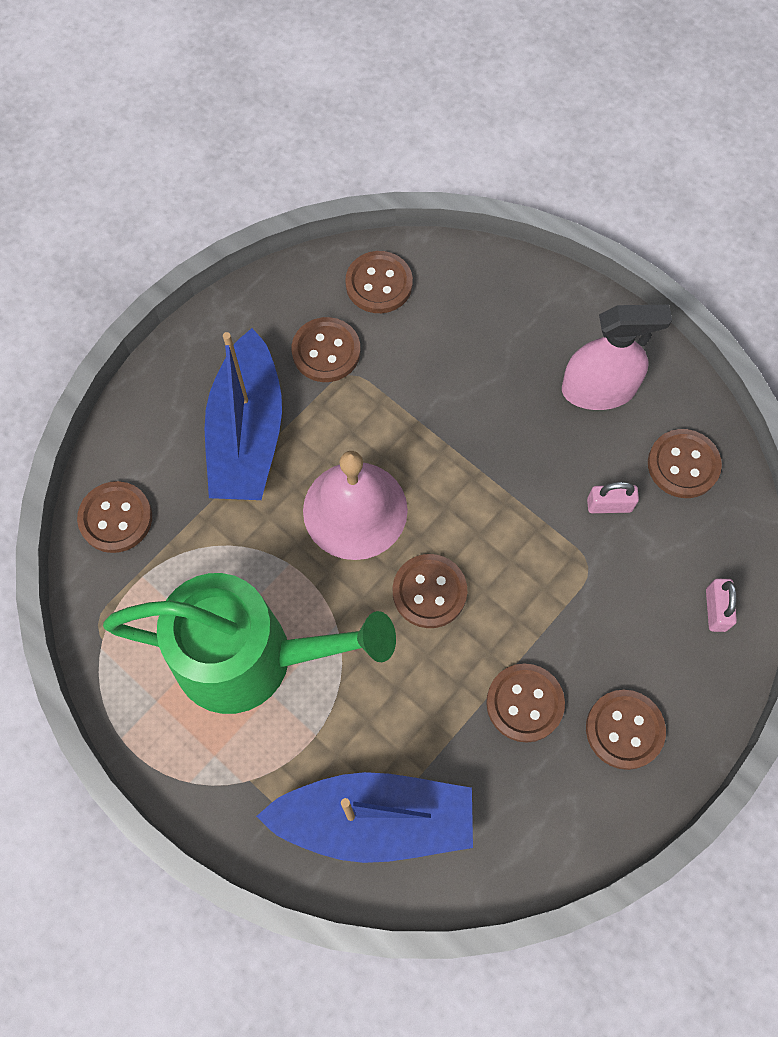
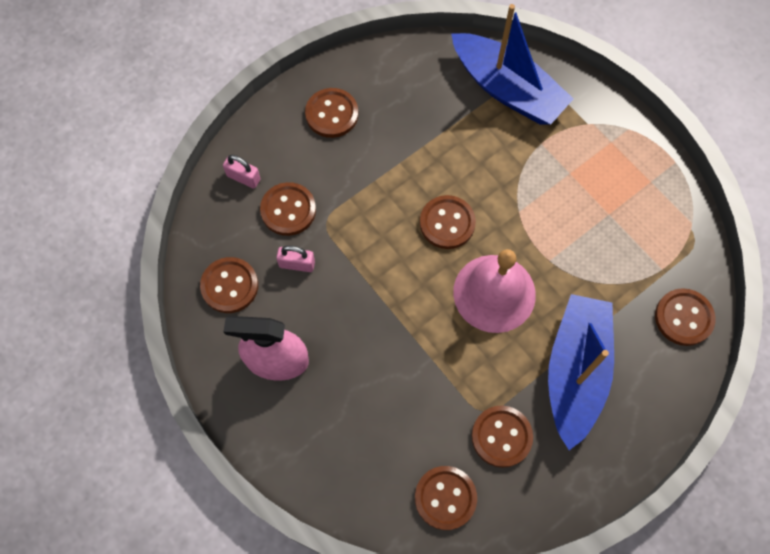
camera: 170 degrees left, 0 degrees up
green watering can [103,573,396,714] -> none
blue boat [256,772,473,863] -> blue boat turned 150 degrees counterclockwise [451,4,574,124]
brown button [486,663,565,743] -> brown button moved to [260,182,316,236]
pink padlock [706,579,737,632] -> pink padlock turned 75 degrees counterclockwise [223,155,261,189]

